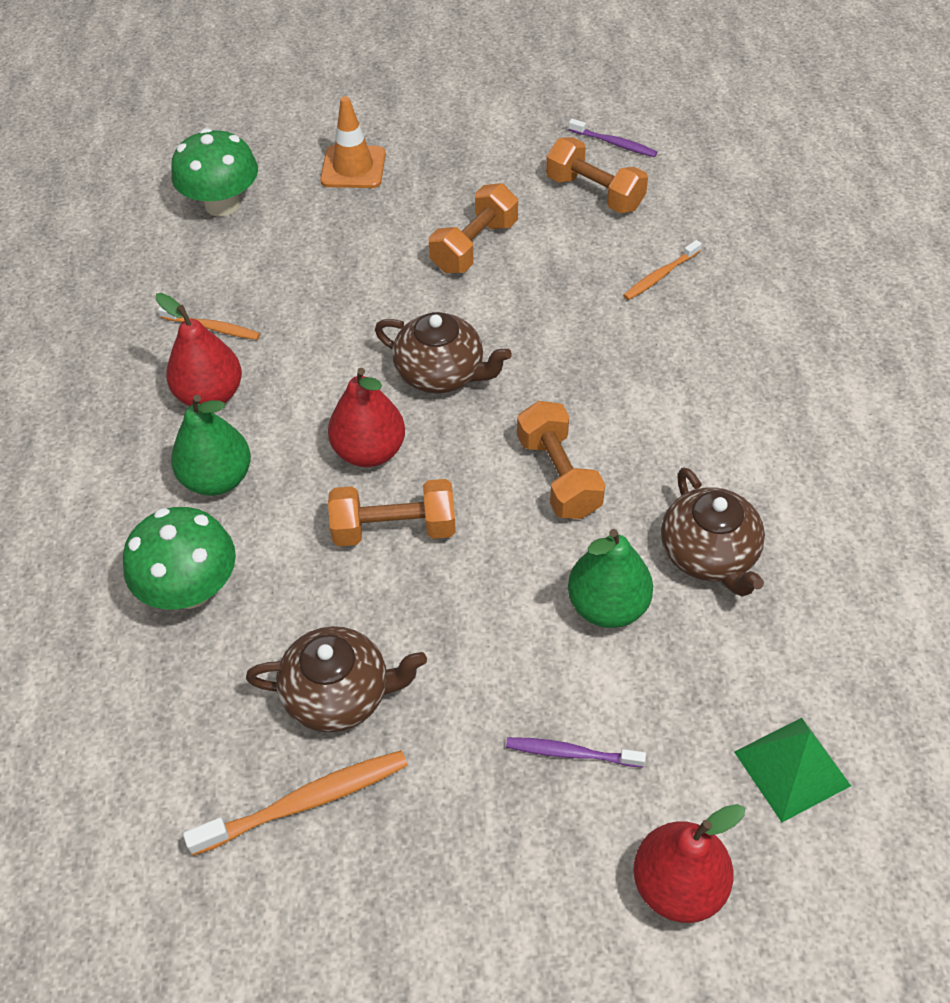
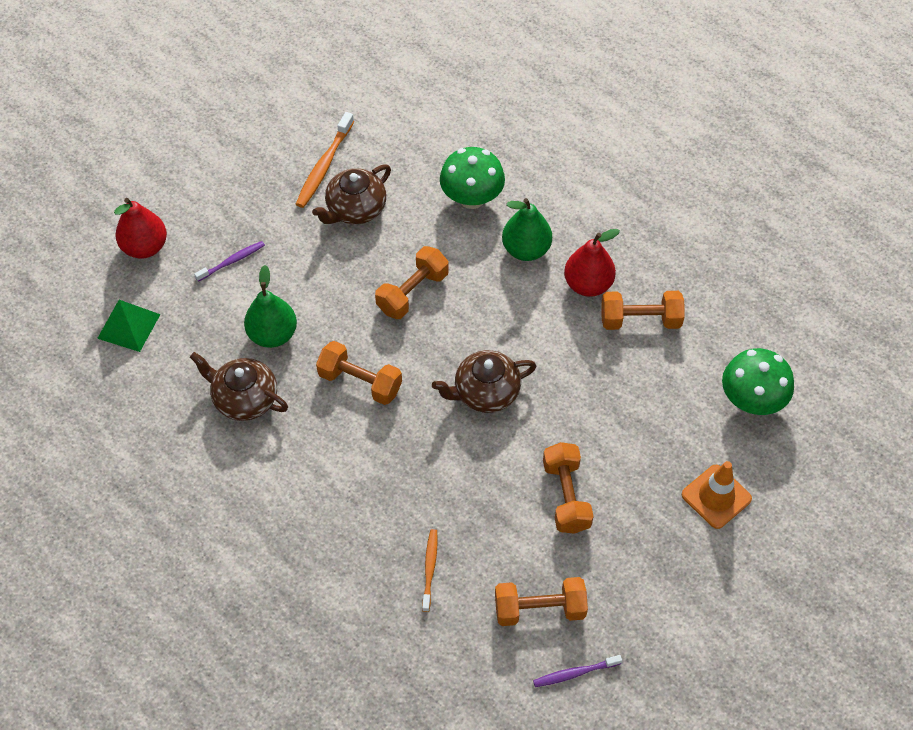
camera: 135 degrees right, 5 degrees up
orange toothbrush [158,307,260,340] -> orange dumbbell [601,291,685,330]
red pear [328,368,405,467] -> none

